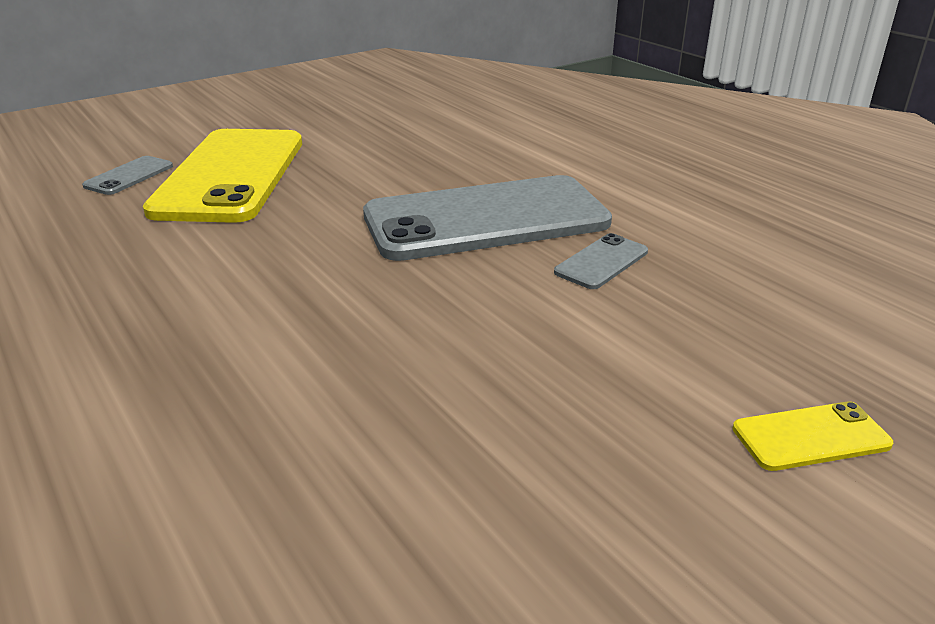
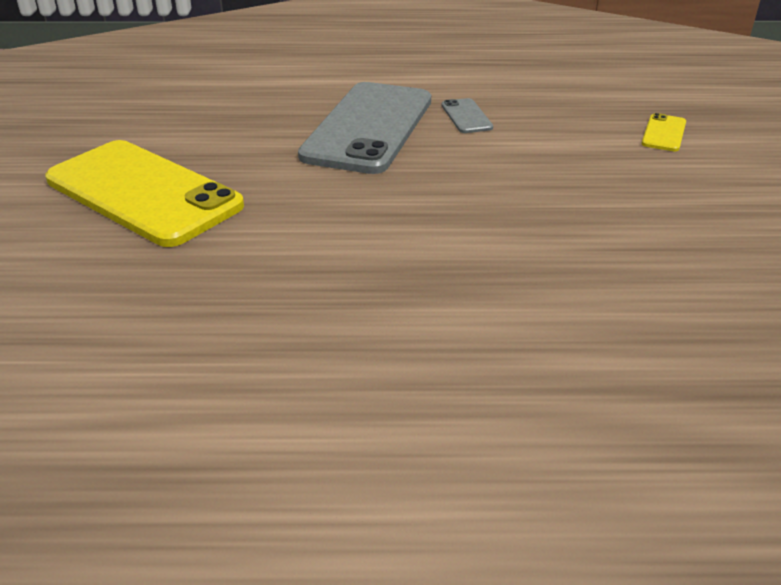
camera: 55 degrees left, 5 degrees up
grey phone [82,156,173,195] -> none

